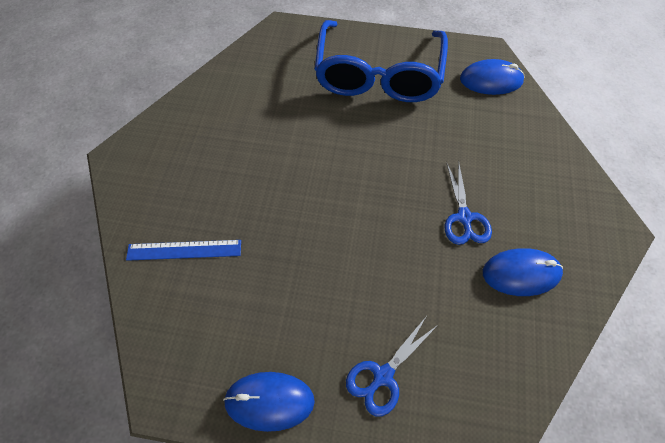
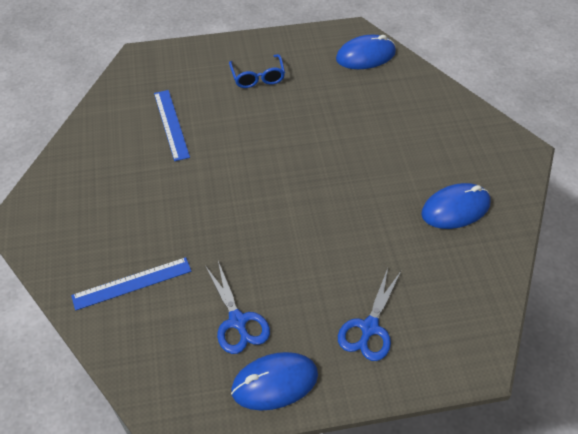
camera: 20 degrees left, 10 degrees down
blue glasses [314,20,448,102] -> blue glasses [229,54,285,88], size x0.41
blue scissors [445,161,492,245] -> blue scissors moved to [205,261,270,354]
none -> blue ruler [154,90,190,161]

